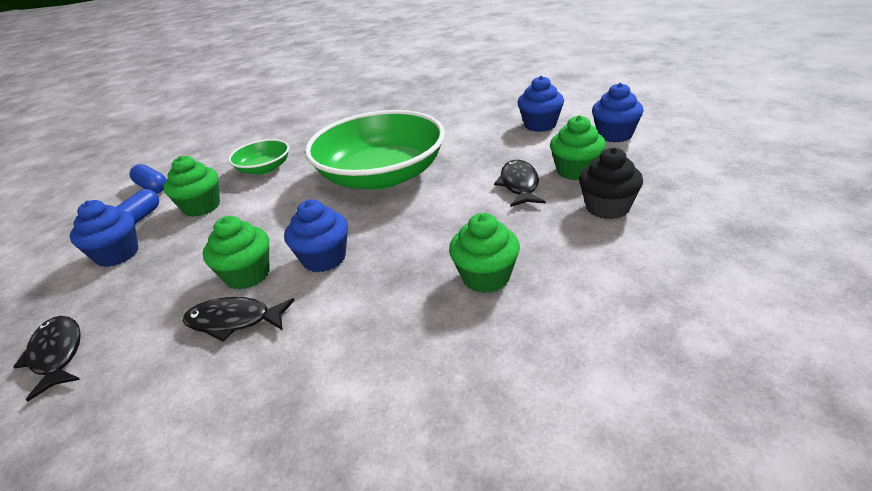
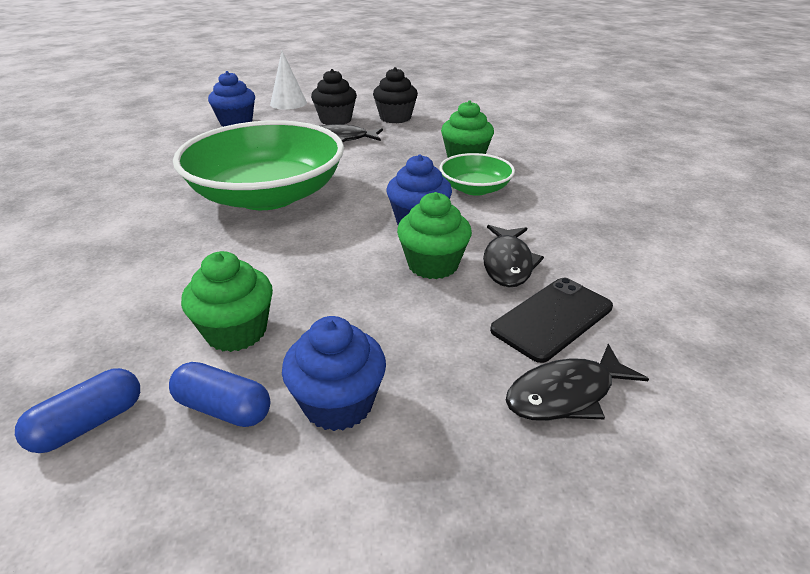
camera: 90 degrees left, 0 degrees up
green bowl [228,139,289,175] -> green bowl moved to [440,153,515,196]
green cupcake [550,115,606,180] -> black cupcake [311,69,357,125]
blue cupcake [592,83,644,143] -> white cone [270,51,307,110]
none -> black phone [490,278,613,363]

